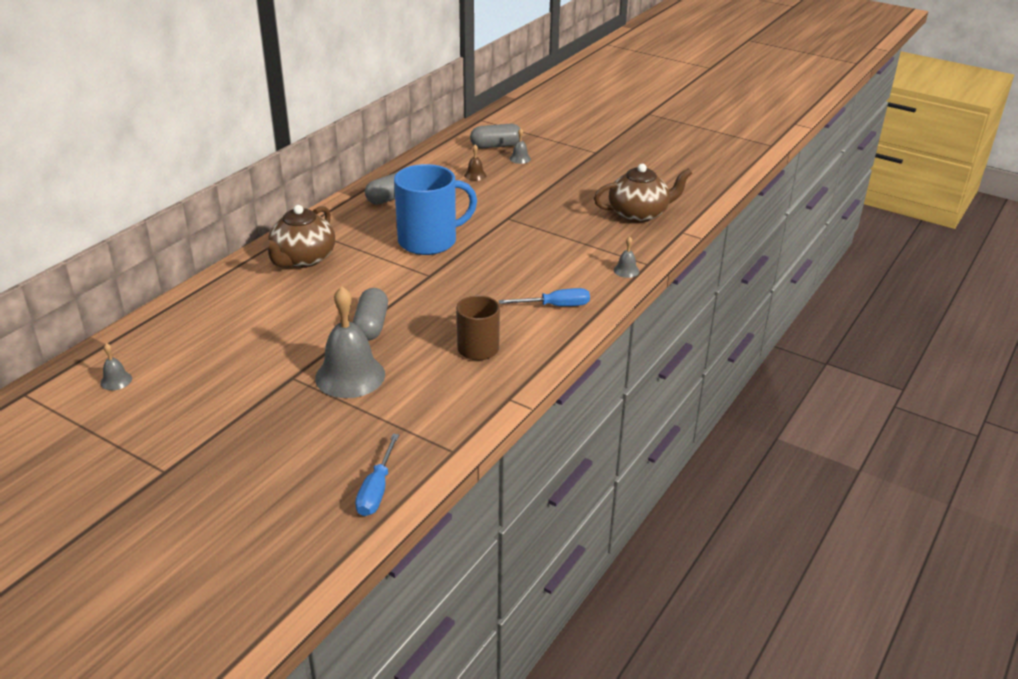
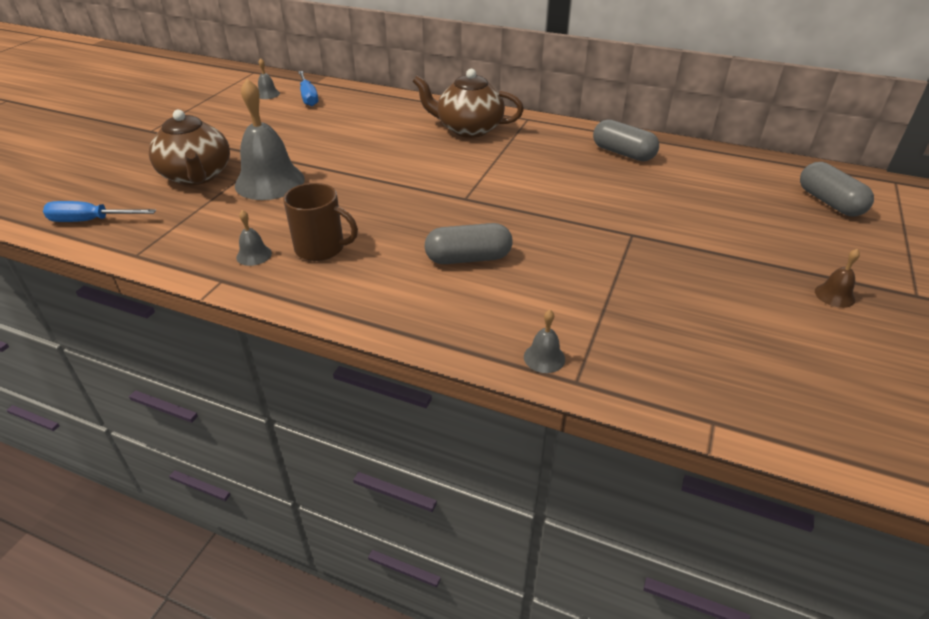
camera: 80 degrees right, 5 degrees up
grey capsule [353,288,388,341] -> grey capsule moved to [425,223,513,264]
blue mug [394,164,477,255] -> none
brown bell [464,144,487,181] -> brown bell moved to [815,249,860,308]
blue screwdriver [499,288,590,306] -> blue screwdriver moved to [298,71,318,106]
grey bell [509,128,531,164] -> grey bell moved to [236,210,272,266]
brown teapot [594,164,692,223] -> brown teapot moved to [149,110,230,185]

